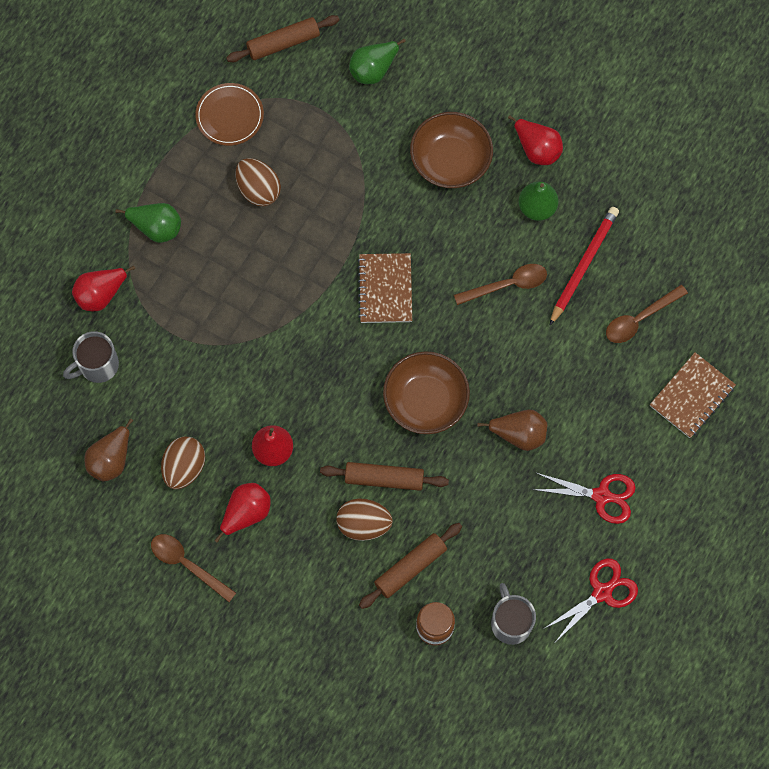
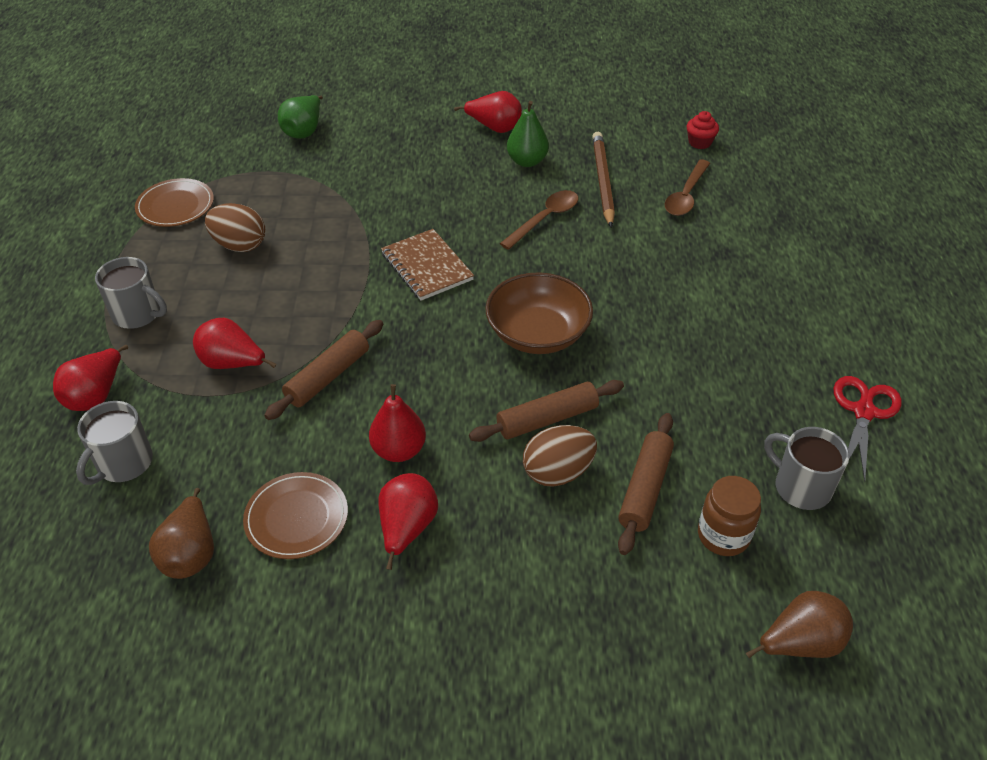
camera: 30 degrees left, 25 degrees down
green pear [115,203,181,243] -> grey mug [95,257,167,329]
brown spoon [151,534,236,602] -> none
brown egg [161,436,205,489] -> brown plate [243,472,348,559]
brown rolling pin [226,15,339,62] -> brown rolling pin moved to [264,320,383,420]
brown bowl [410,112,493,188] -> none
brown pear [477,410,547,451] -> brown pear moved to [746,591,853,659]
red scissors [532,473,636,524] -> none
red pencil [549,207,619,326] -> brown pencil [592,132,615,228]
brown notebook [650,352,736,438] -> none
none -> red pear [193,318,277,369]
none -> red cupcake [686,111,719,149]

